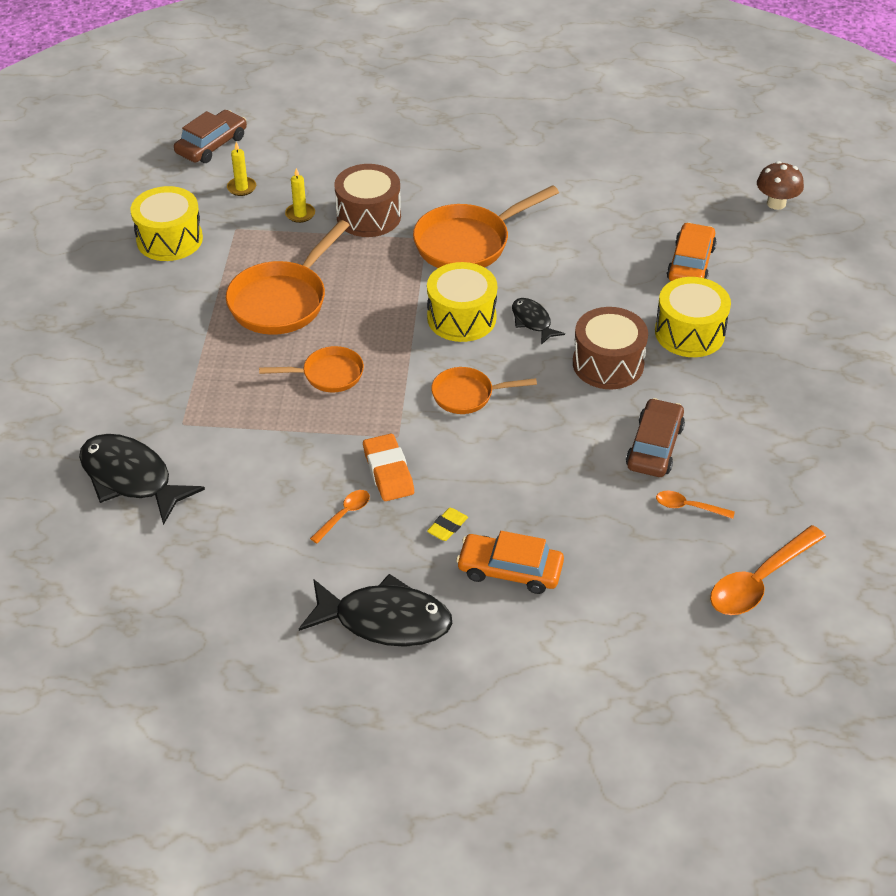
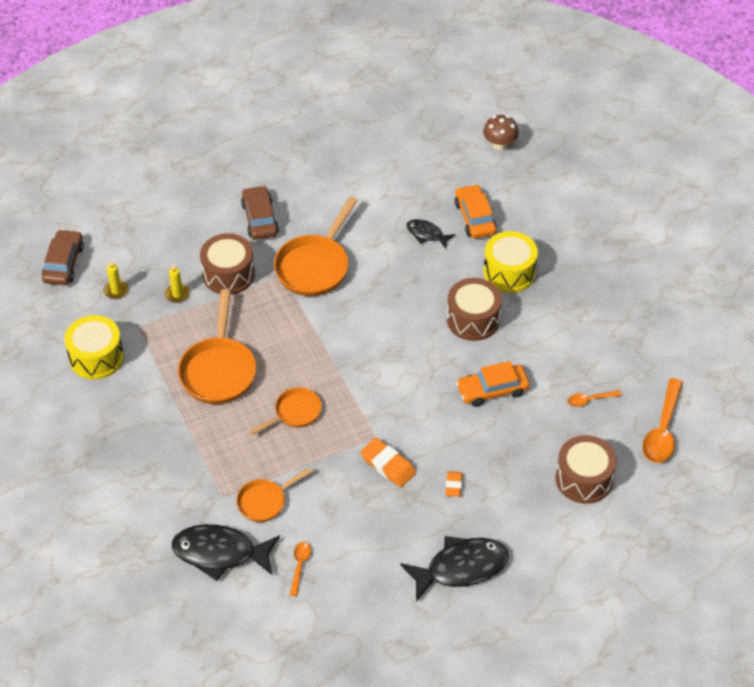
camera: 30 degrees left, 5 degrees up
orange spoon [310,490,370,543] -> orange spoon moved to [290,542,311,596]
yellow drum [427,262,497,342] -> none
yellow eraser [427,508,468,541] -> orange eraser [445,471,462,497]
orange pan [431,367,537,414] -> orange pan moved to [236,468,312,522]
orange car [456,531,564,594] -> orange car moved to [456,361,530,407]
black fish [512,298,565,345] -> black fish moved to [406,219,455,249]
brown car [626,398,685,477] -> brown car moved to [241,186,279,240]
none -> brown drum [556,435,617,504]

